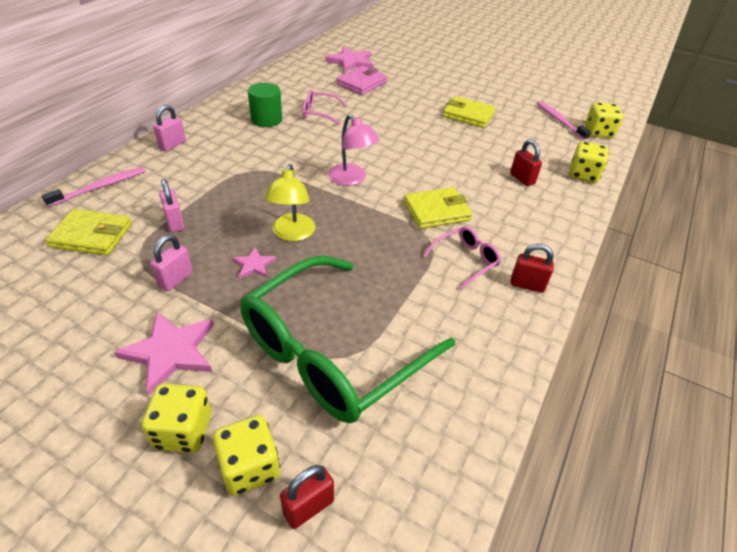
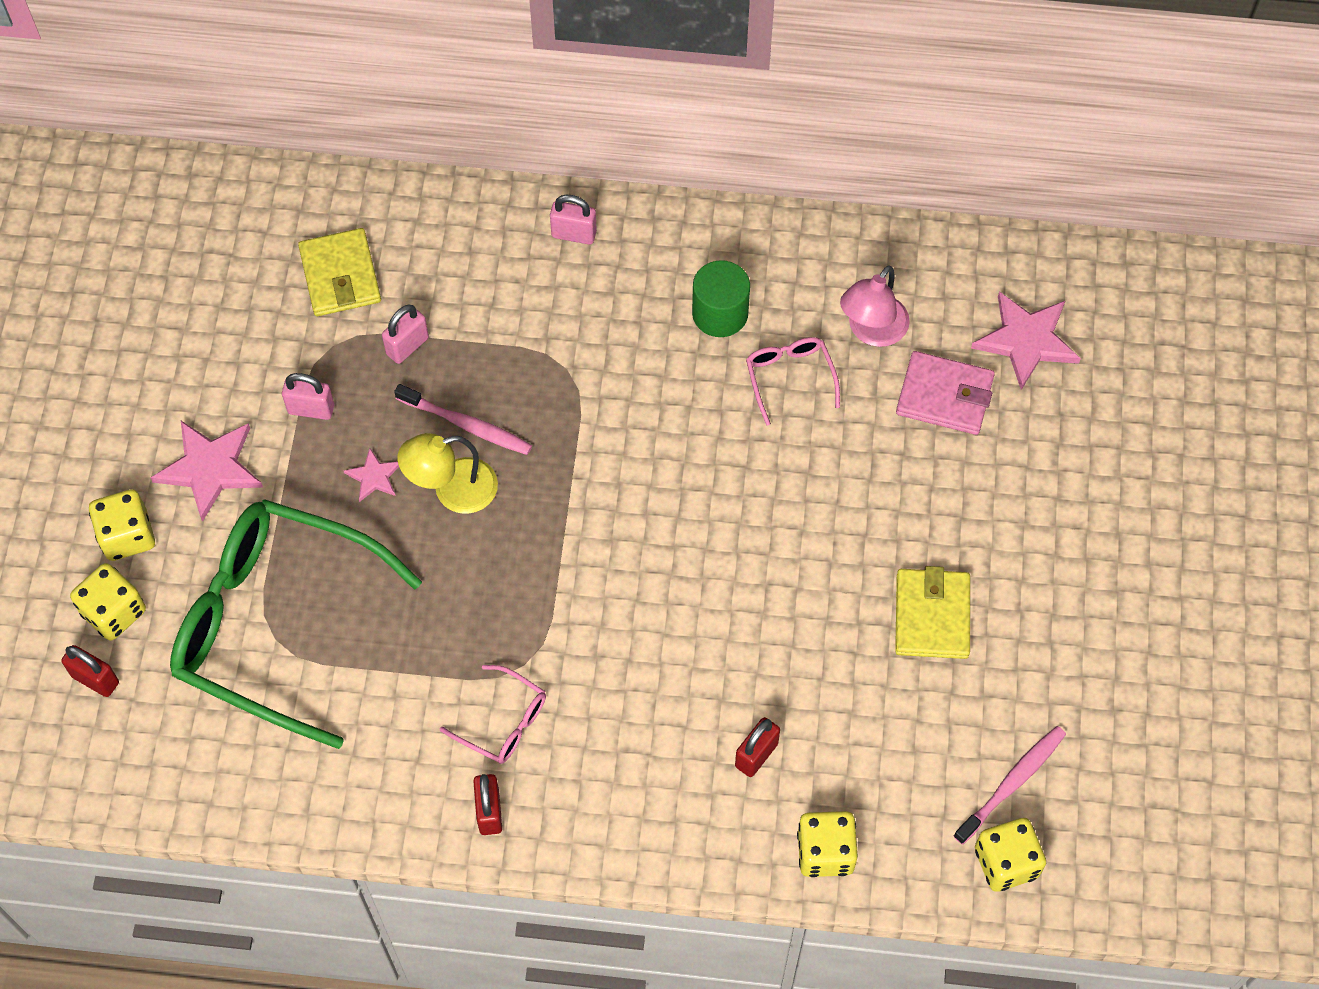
camera: 70 degrees right, 20 degrees up
pink toothbrush [42,167,145,207] -> pink toothbrush moved to [394,384,532,455]
pink lamp [328,114,380,186] -> pink lamp moved to [840,265,910,347]
yellow wallet [404,187,472,229] -> none

